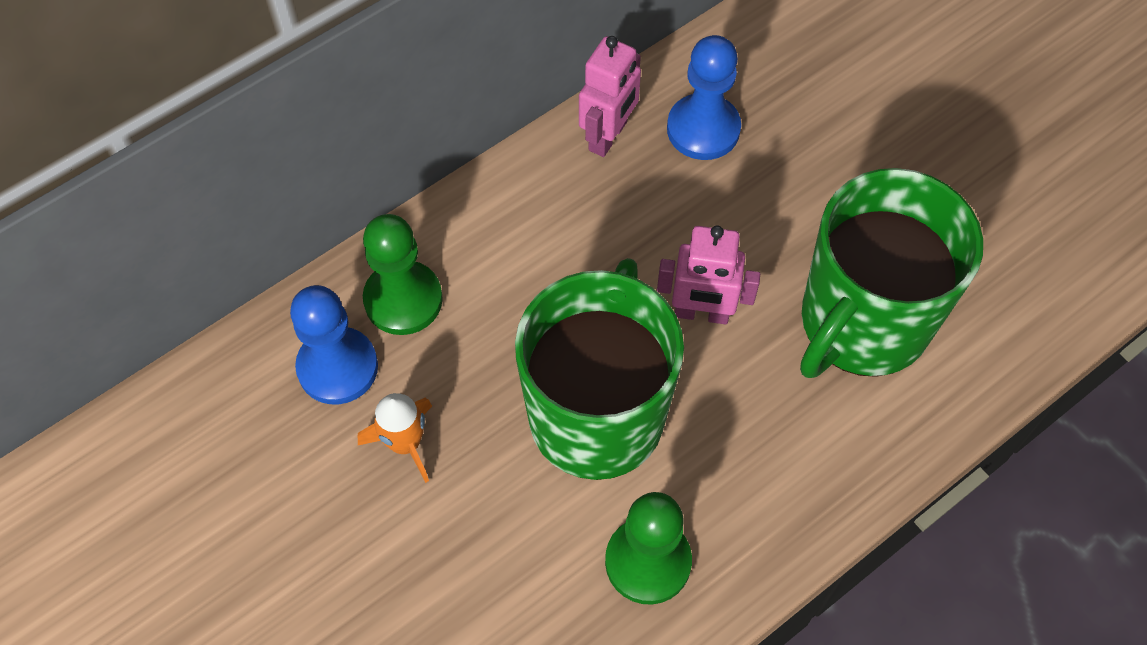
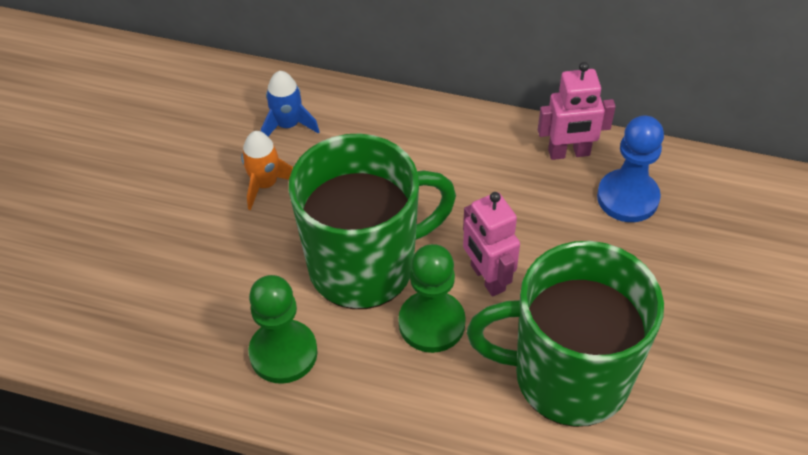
camera: 55 degrees right, 10 degrees down
blue pawn [290,285,378,404] -> blue rocket [261,71,320,136]
green pawn [363,214,443,335] -> green pawn moved to [398,244,466,353]

